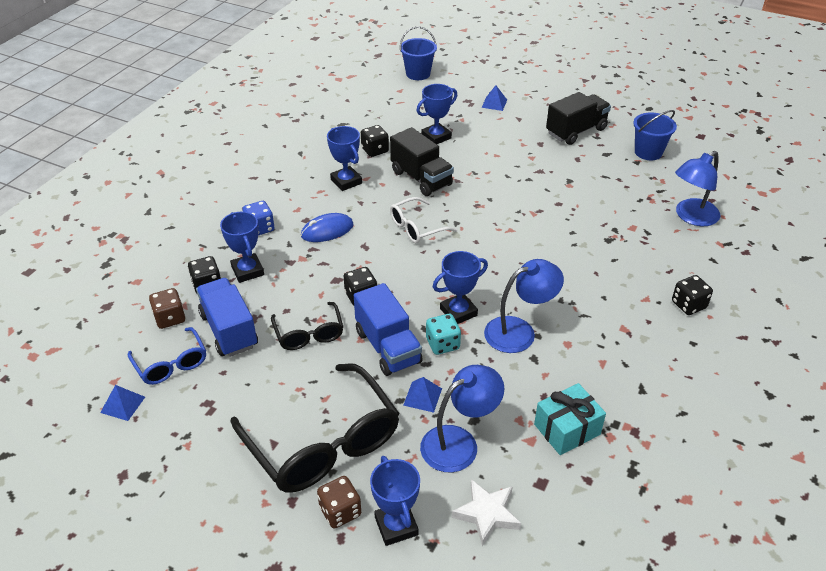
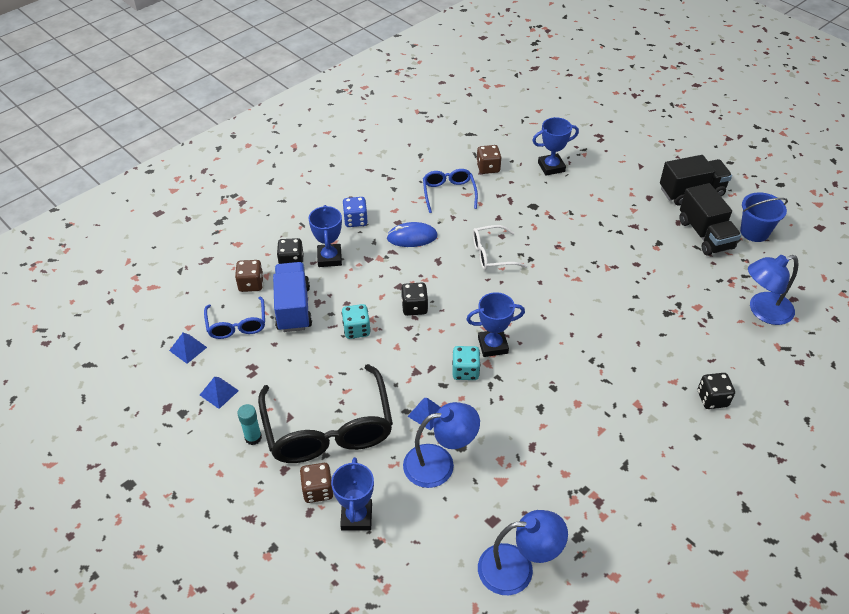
camera: 20 degrees right, 5 degrees up
black glasses [271,302,343,350] -> turquoise dice [342,304,371,339]
blue trophy [327,126,362,191] -> blue glasses [423,169,478,213]
blue truck [354,283,423,376] -> none
black dice [361,125,389,157] -> brown dice [476,145,502,174]
black truck [390,127,454,196] -> black truck moved to [679,183,741,256]
blue bucket [400,27,437,80] -> none
white star [452,479,521,546] -> none
blue pyramid [482,85,507,111] -> blue pyramid moved to [200,377,239,409]
blue lamp [484,259,564,353] -> blue lamp moved to [478,510,568,595]
turquoise gift [534,383,606,455] -> none
none -> turquoise glue stick [237,404,262,445]

